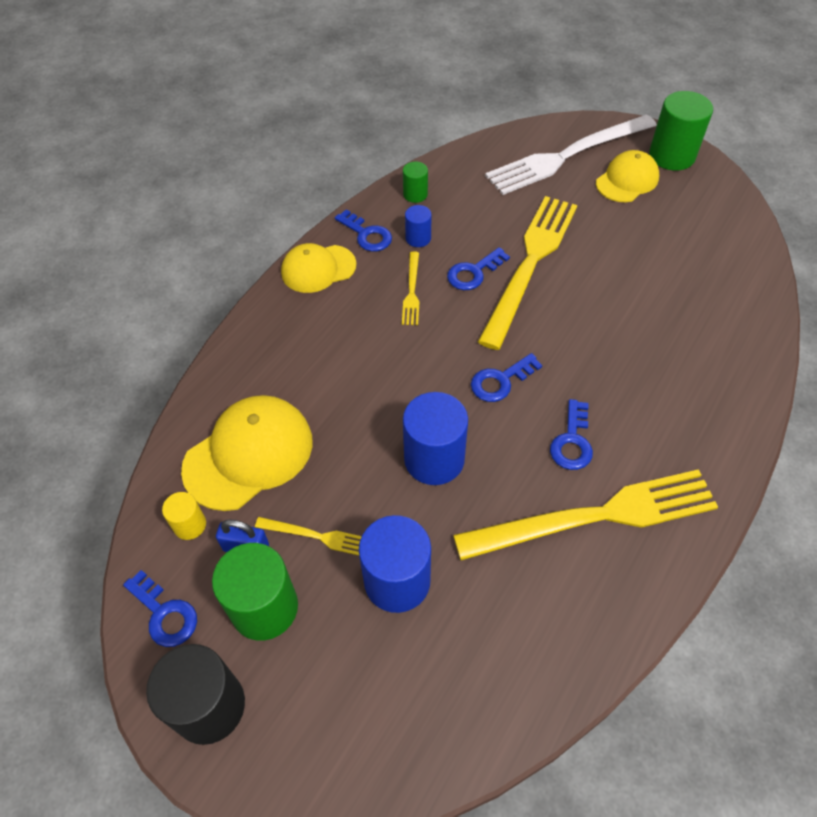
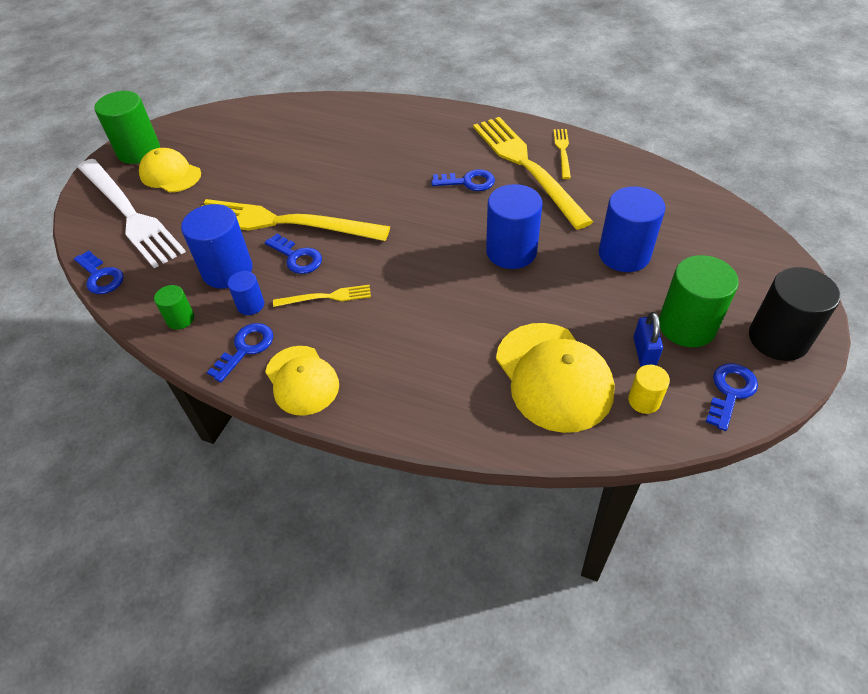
camera: 100 degrees left, 5 degrees down
yellow cap [181,395,313,511] -> yellow cap turned 150 degrees counterclockwise [496,323,615,433]
yellow fork [255,517,362,555] -> yellow fork moved to [553,129,571,179]
blue key [471,353,542,402] -> blue key moved to [74,251,124,294]
none -> blue cylinder [181,204,253,288]

